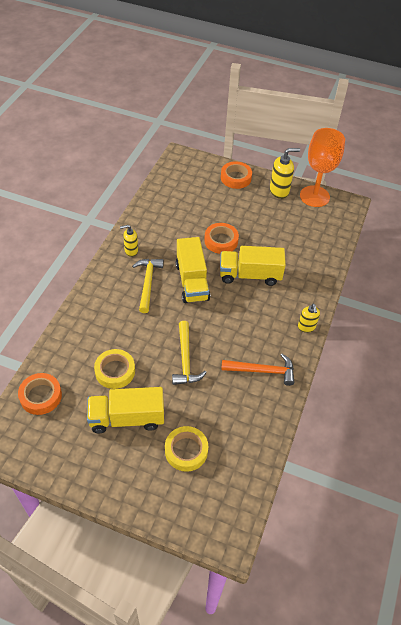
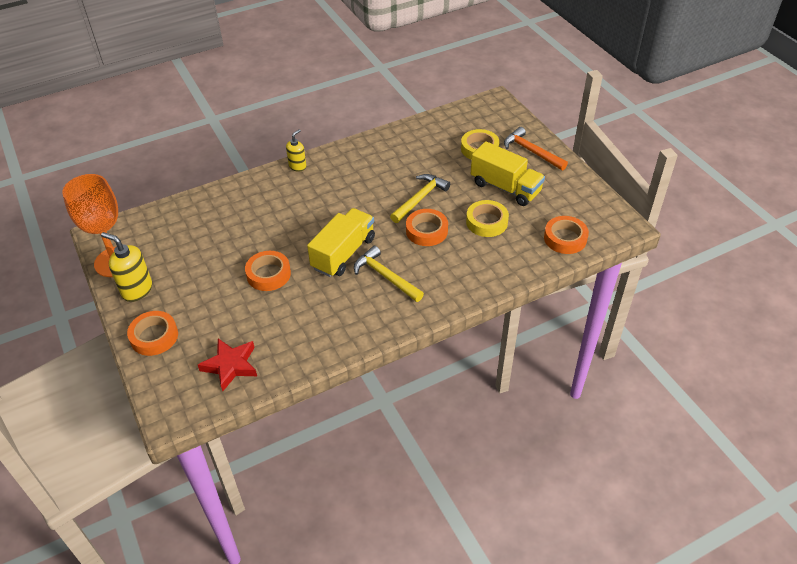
camera: 135 degrees left, 5 degrees down
yellow soap dispenser [120,225,138,257] -> none
yellow hammer [132,259,164,313] -> yellow hammer turned 90 degrees clockwise [354,246,424,302]
yellow truck [220,246,286,286] -> none
orange hammer [221,354,294,386] -> orange hammer moved to [504,127,568,170]
none -> red star [198,338,257,391]
none -> orange tape [406,209,448,246]

